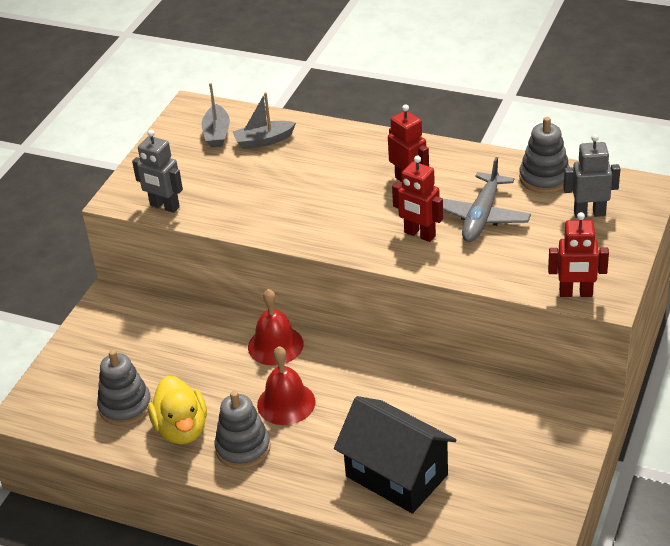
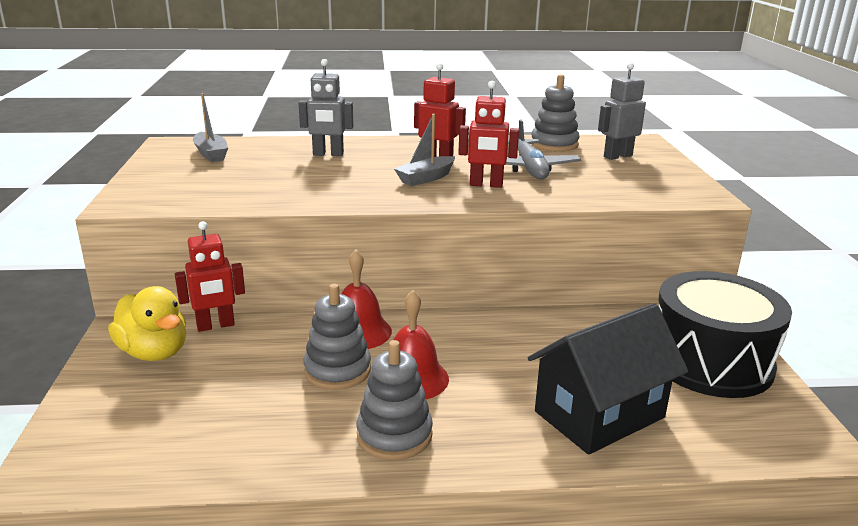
camera: 30 degrees left, 15 degrees down
grey stacking toy [97,350,152,426] -> grey stacking toy moved to [303,284,371,390]
grey robot [132,130,183,213] -> grey robot moved to [299,59,353,156]
yellow duck [148,376,207,444] -> yellow duck moved to [108,286,186,361]
grey boat [233,92,296,149] -> grey boat moved to [394,114,455,186]
black house [334,396,456,514] -> black house turned 45 degrees counterclockwise [528,303,688,455]
red robot [548,212,609,297] -> red robot moved to [175,221,245,332]
none -> black drum [658,271,792,398]

